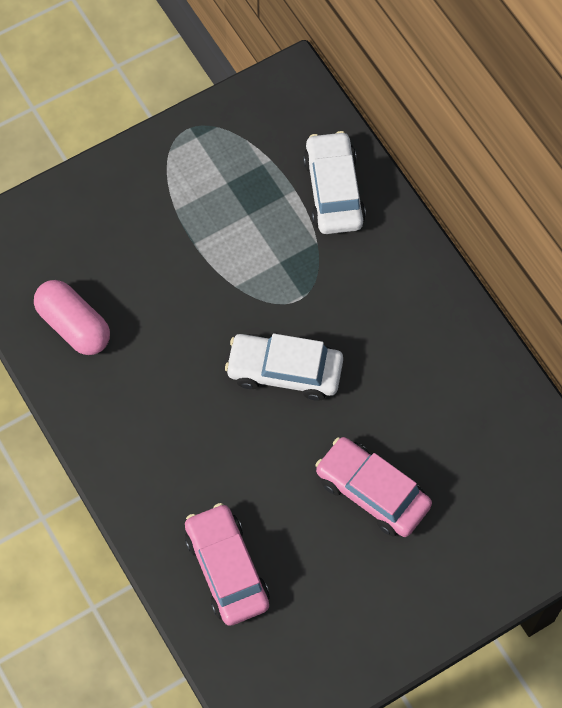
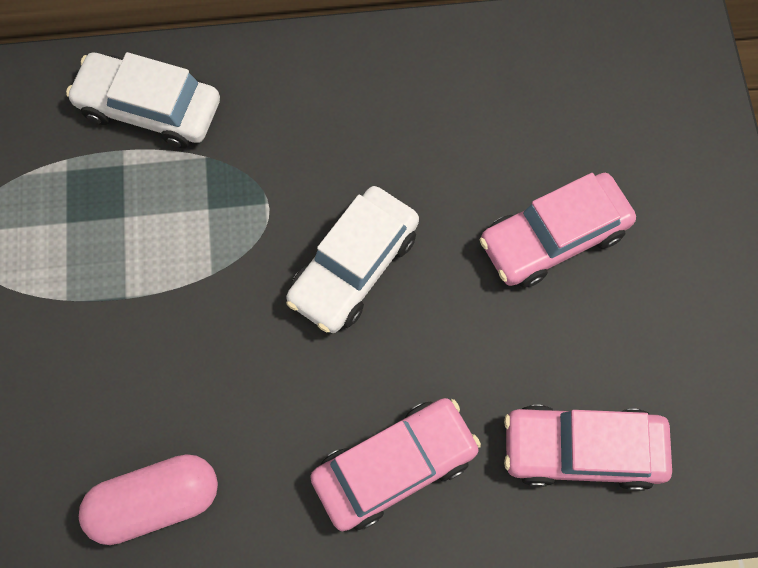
camera: 65 degrees left, 5 degrees up
none -> pink car [310,398,481,531]

